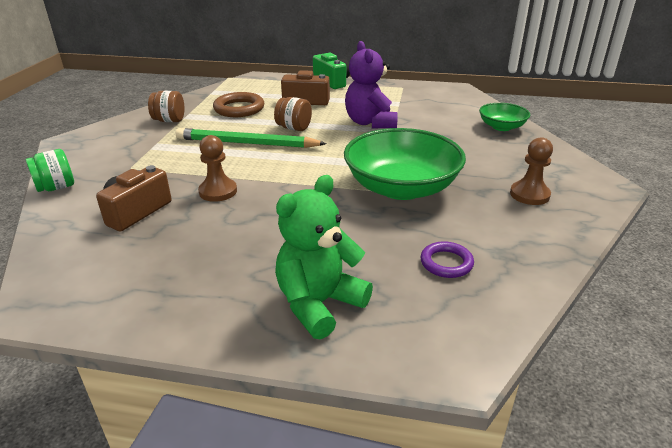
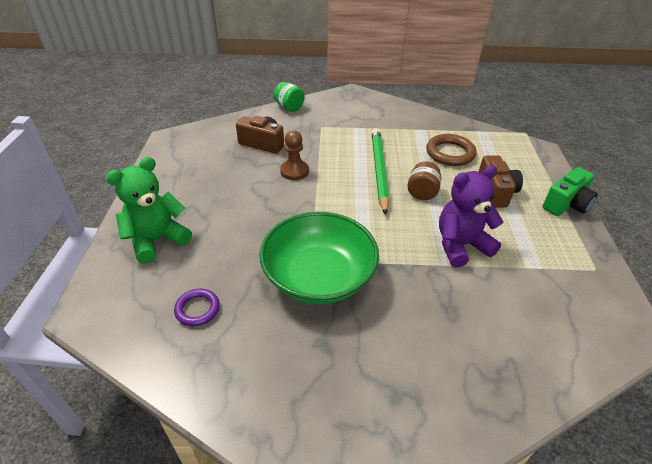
camera: 80 degrees right, 10 degrees up
brown jar [148,91,185,122] -> none
green teddy bear [275,175,373,339] -> green teddy bear turned 75 degrees counterclockwise [106,157,192,264]
green bowl [479,103,530,131] -> none
brown pawn [510,137,553,205] -> none

